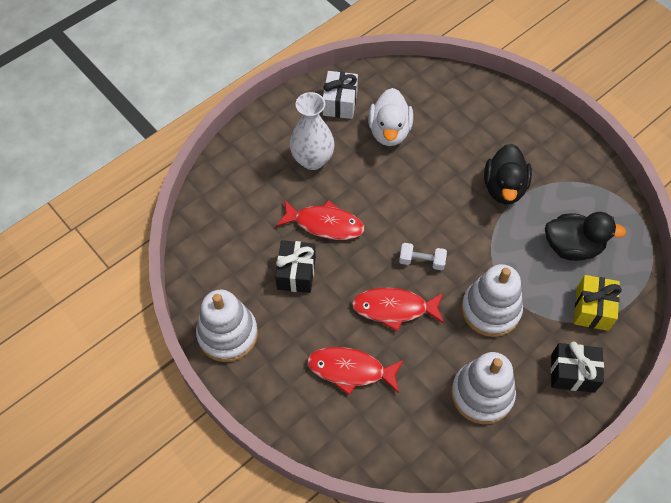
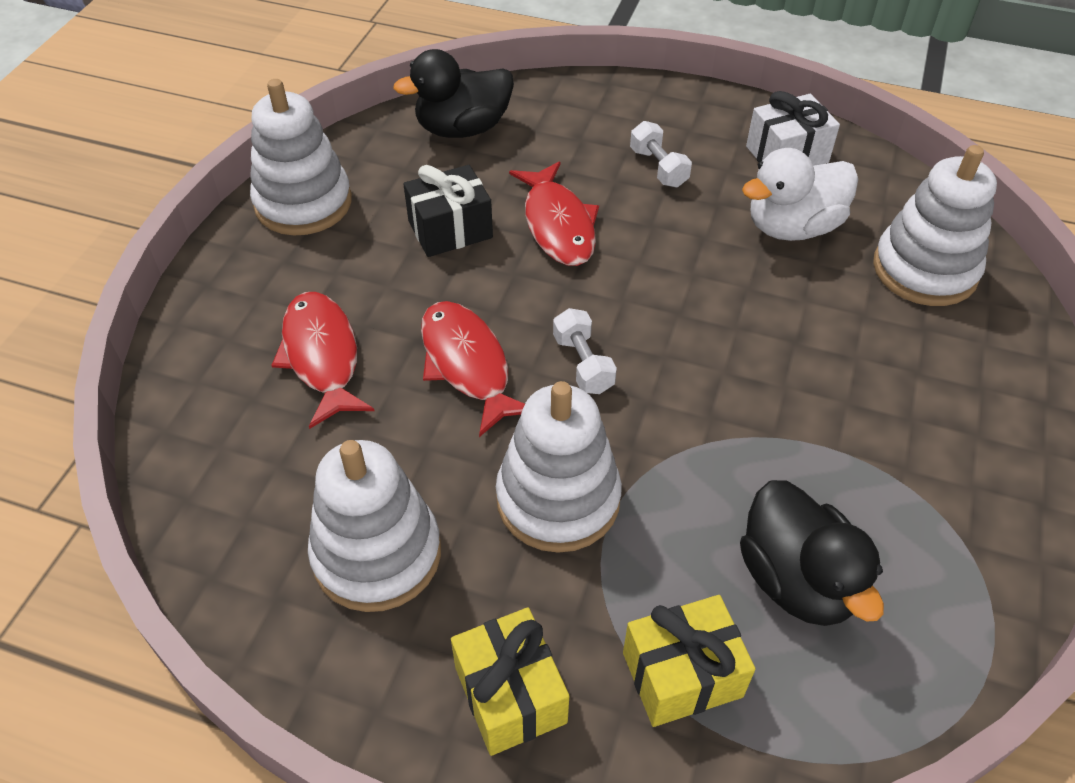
camera: 60 degrees right, 10 degrees down
white vase [290,92,335,170] -> white dumbbell [630,121,692,187]
black duck [484,144,532,204] -> black duck moved to [393,49,514,138]
black gift [551,341,604,393] -> yellow gift [451,607,569,756]
none -> white stacking toy [873,145,997,306]

